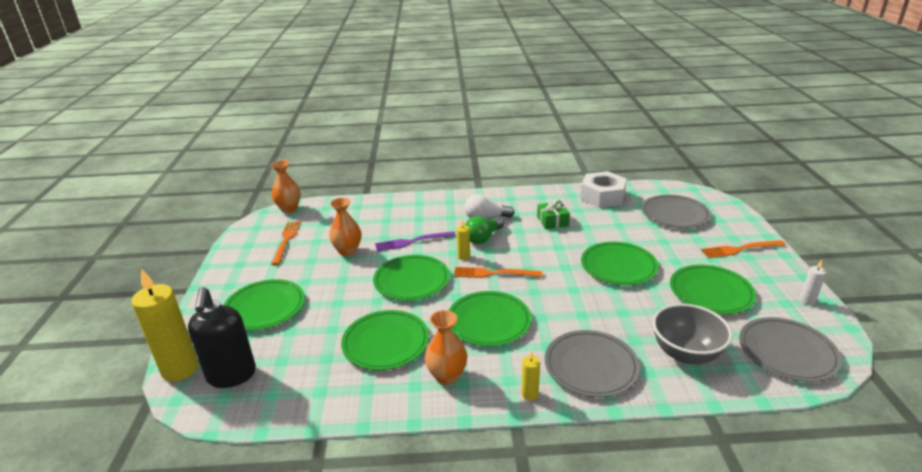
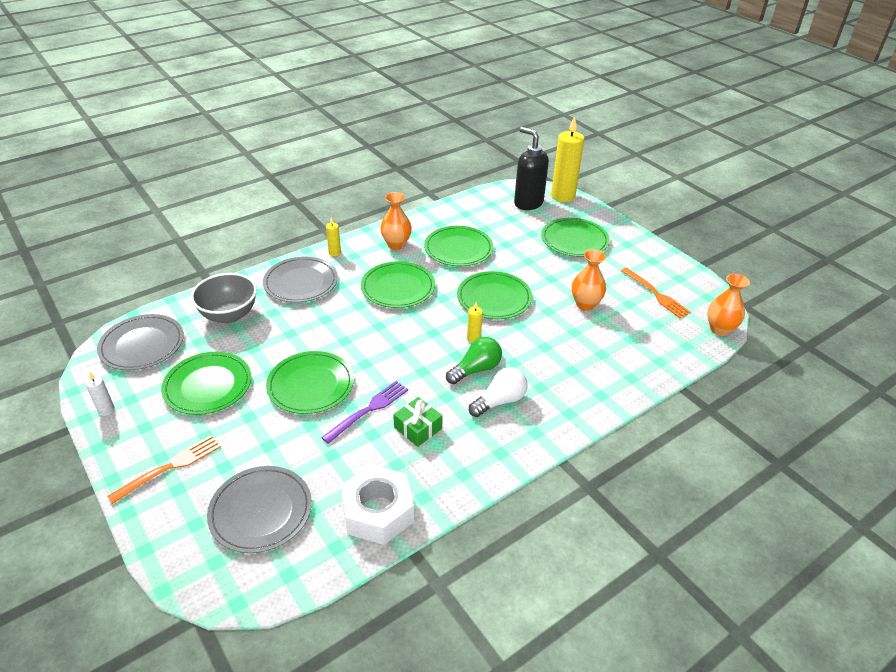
camera: 145 degrees right, 10 degrees up
purple fork [375,231,456,252] -> purple fork moved to [321,381,408,444]
orange fork [454,267,542,278] -> none
green light bulb [465,216,504,244] -> green light bulb turned 45 degrees clockwise [446,337,502,384]

